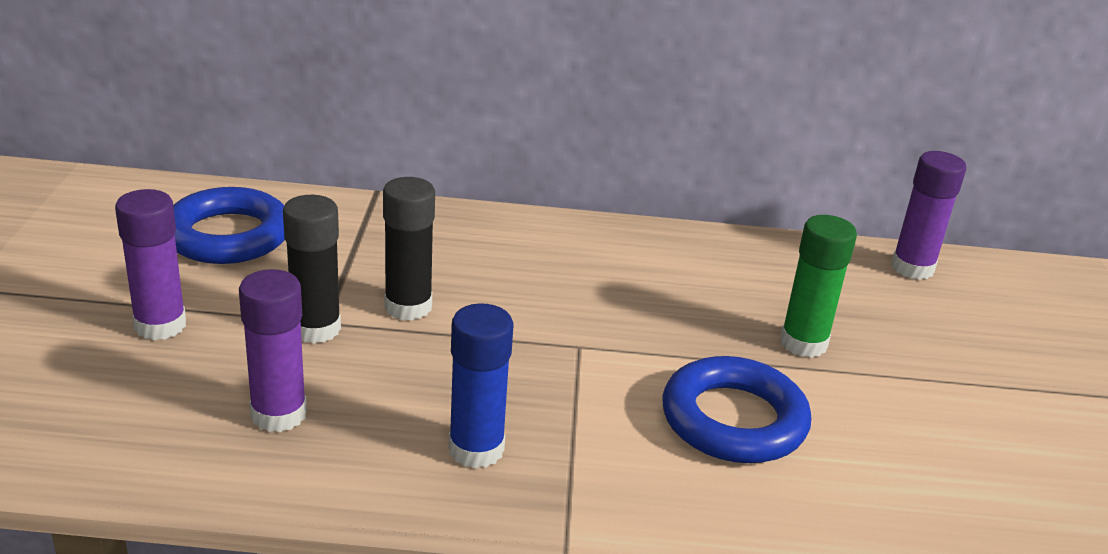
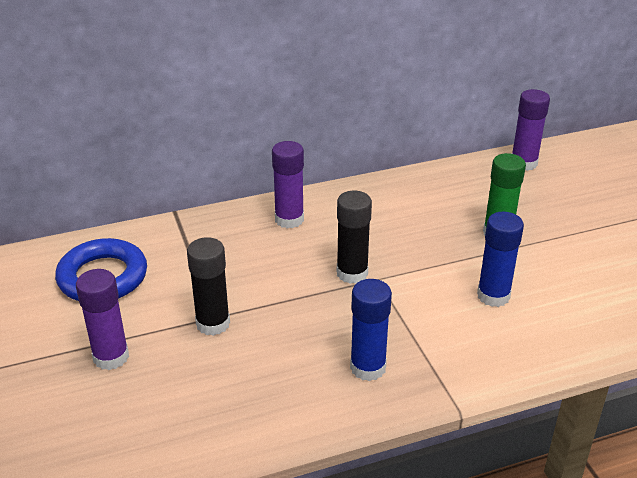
camera: 20 degrees left, 5 degrees up
purple glue stick [239,269,307,432] -> purple glue stick moved to [272,141,304,228]
black glue stick [383,177,435,321] -> black glue stick moved to [337,191,372,284]
blue ring [662,356,811,463] -> blue glue stick [477,212,524,307]

